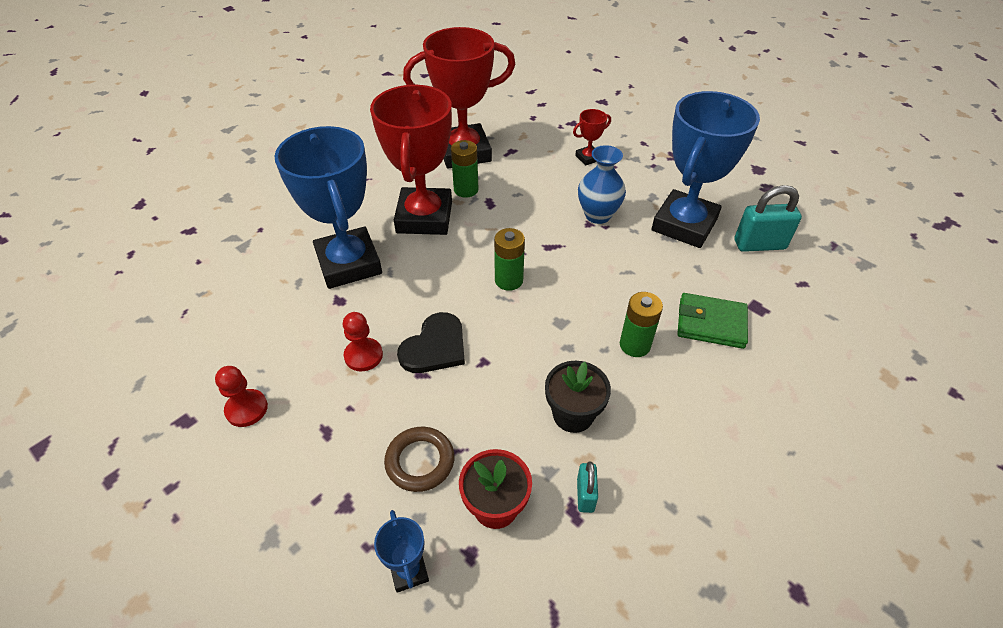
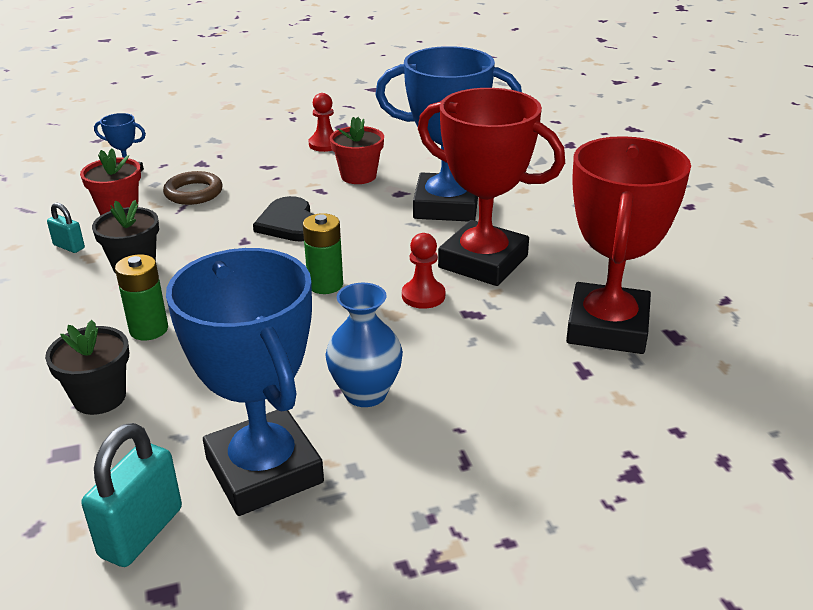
camera: 120 degrees right, 15 degrees down
red pawn [343,312,383,371] -> red pawn moved to [402,233,445,309]
green battery [451,140,479,198] -> none
red trophy [573,109,611,166] -> none
green wallet [677,293,748,349] -> black flower pot [45,320,129,415]
none -> red flower pot [330,117,384,184]

